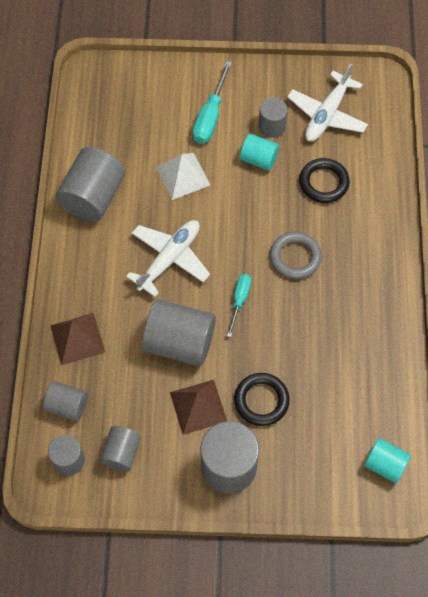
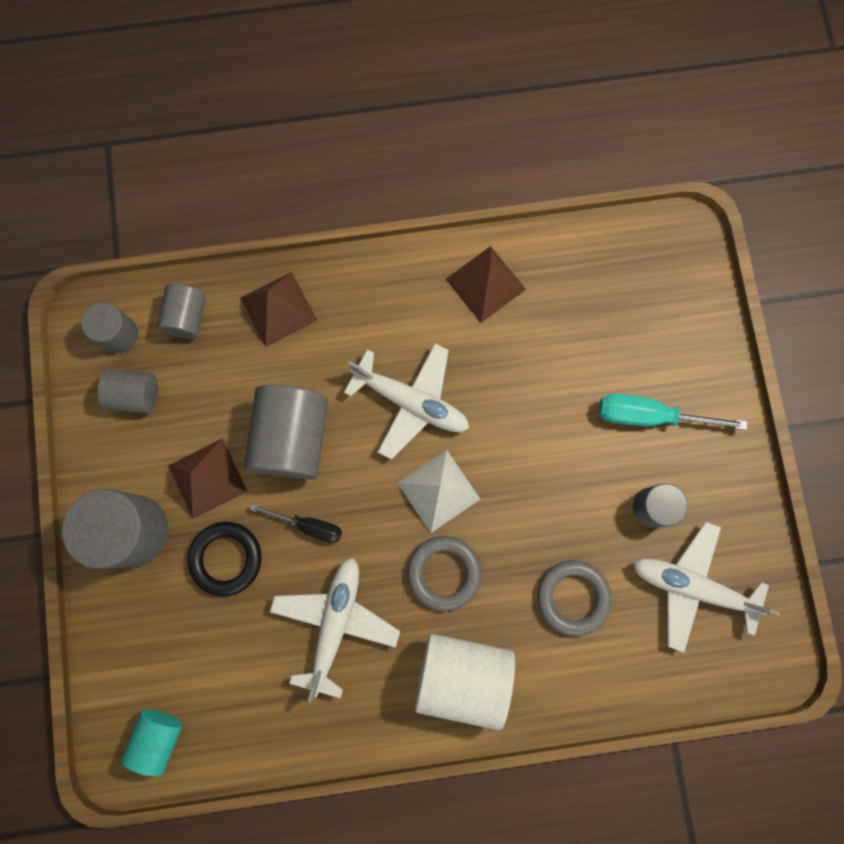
camera: 80 degrees right, 15 degrees up
grey cylinder [56,147,125,222] -> brown pyramid [446,246,526,323]
white pyramid [156,153,210,200] -> white pyramid moved to [398,450,480,533]
turquoise screwdriver [227,274,251,337] -> none
turquoise cylinder [240,134,279,171] -> none
black ring [299,158,350,203] -> grey ring [537,560,612,636]
none -> black screwdriver [250,504,342,543]
none -> white plane [270,558,400,702]
none -> white cylinder [415,634,515,730]

